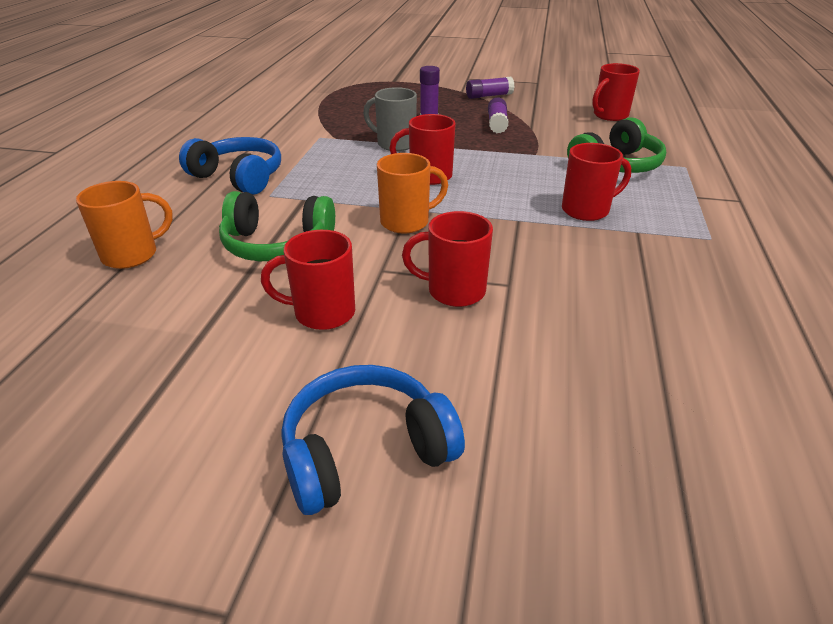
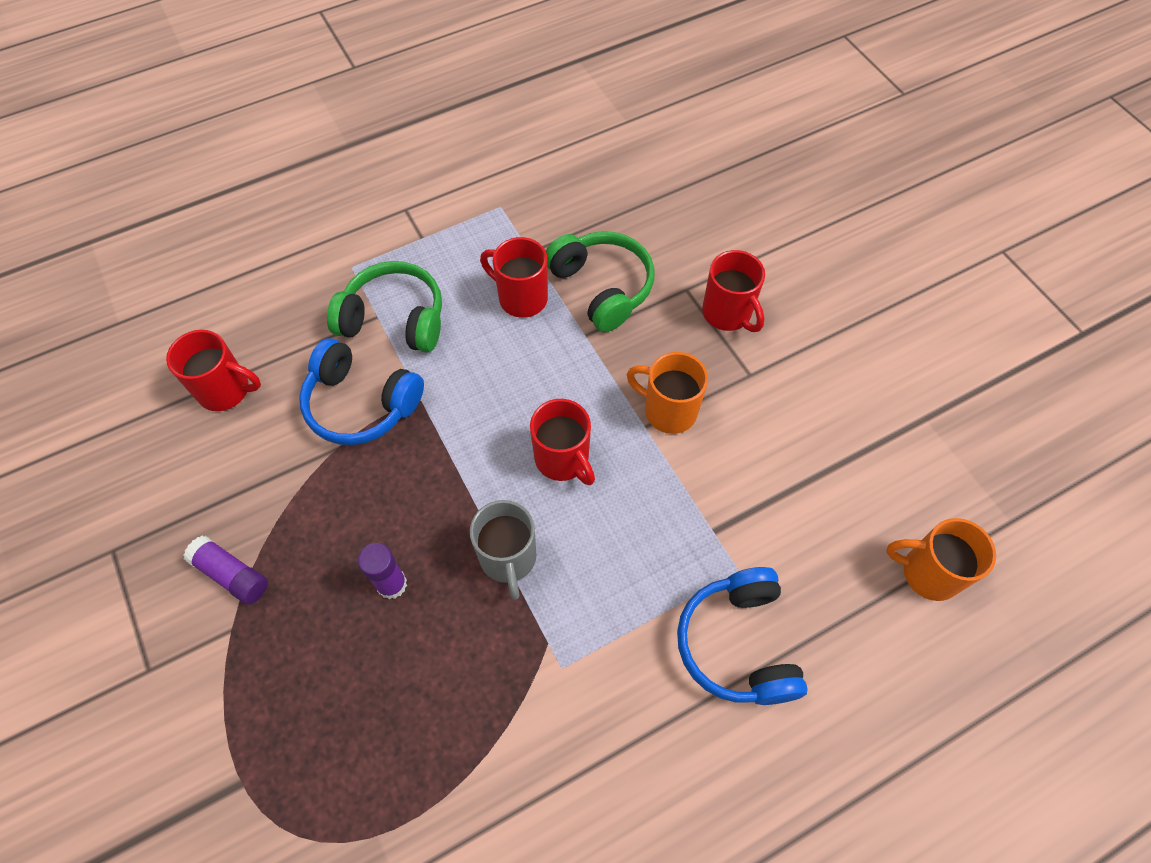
camera: 130 degrees left, 25 degrees up
green headphones [219,191,335,261] -> green headphones moved to [546,231,655,332]
red mug [261,230,355,330] -> none
blue headphones [281,365,465,515] -> blue headphones moved to [299,338,424,445]
purple glue stick [488,97,509,133] -> none

